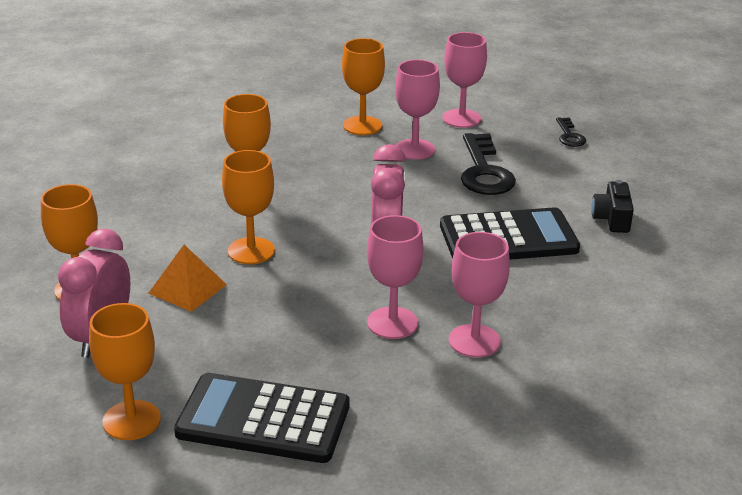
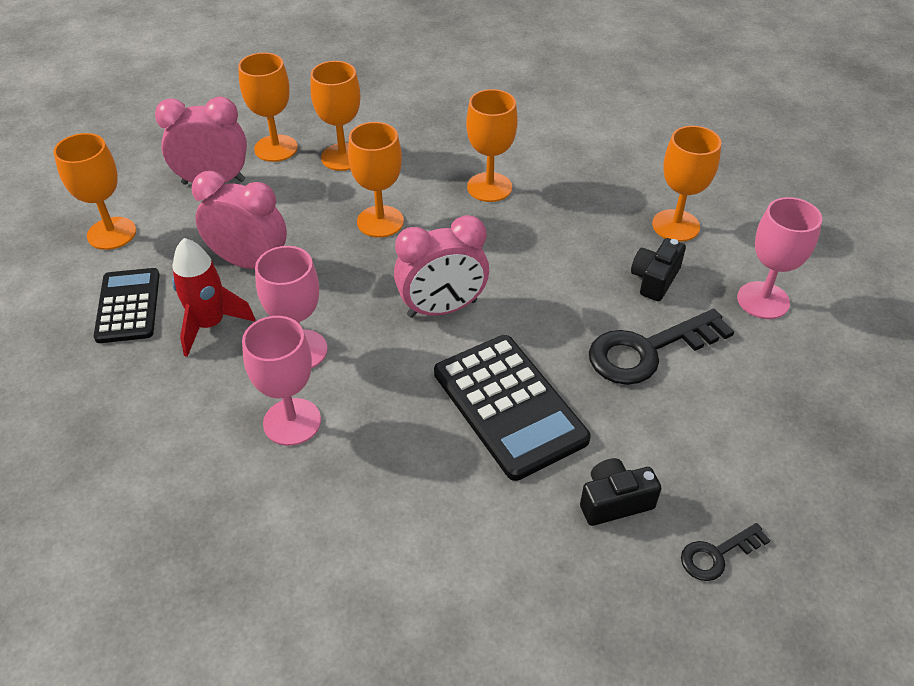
camera: 70 degrees right, 15 degrees up
orange pyramid [148,245,227,312] -> none
black calculator [174,373,350,463] -> black calculator [94,268,159,343], size x0.66
pink goblet [395,60,440,160] -> black camera [631,238,686,301]
black key [556,117,586,147] -> black key moved to [681,523,771,581]
none -> red rocket [172,238,255,357]
none -> pink clock [192,171,287,269]
none -> orange goblet [310,61,360,171]

